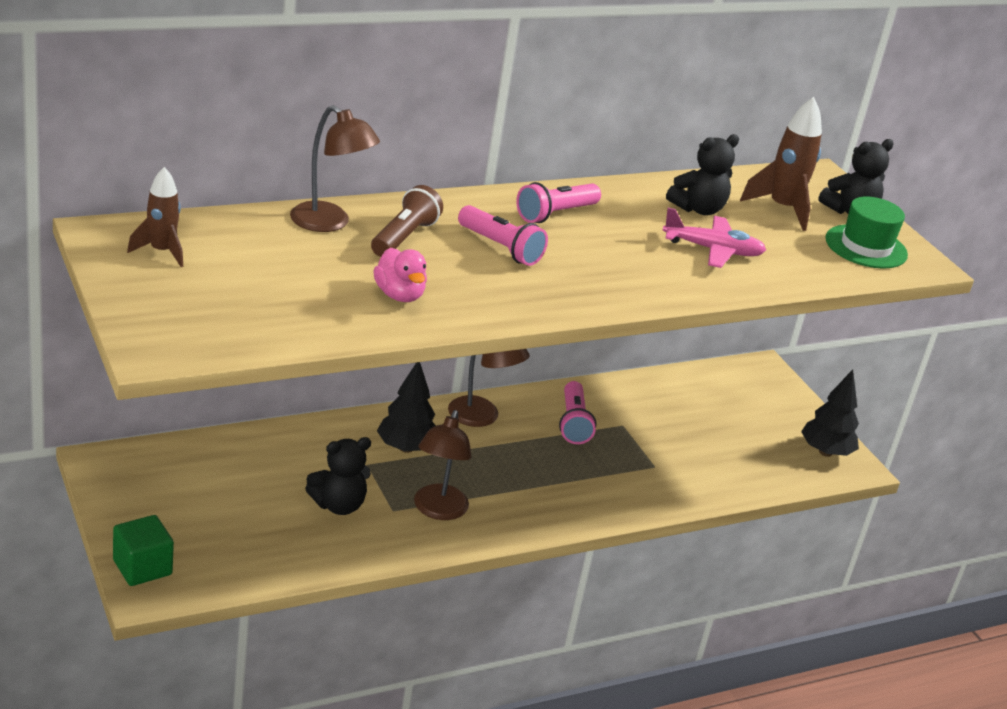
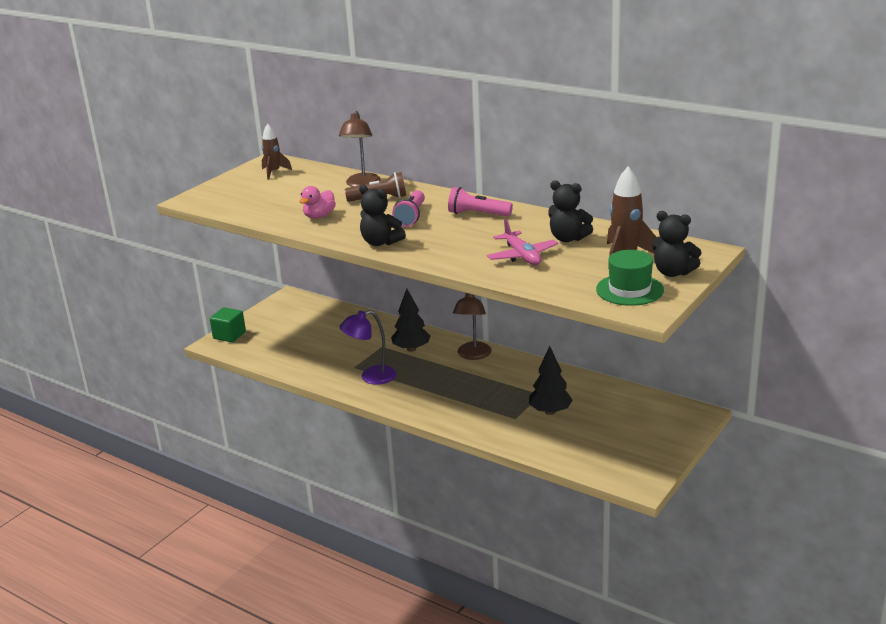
camera: 65 degrees right, 5 degrees down
black teddy bear [305,437,371,515] -> black teddy bear moved to [359,185,406,246]
brown lamp [414,410,471,520] -> purple lamp [339,310,397,385]
pink flashlight [559,381,596,444] -> none
black tree [801,369,859,457] -> black tree moved to [529,346,573,415]

